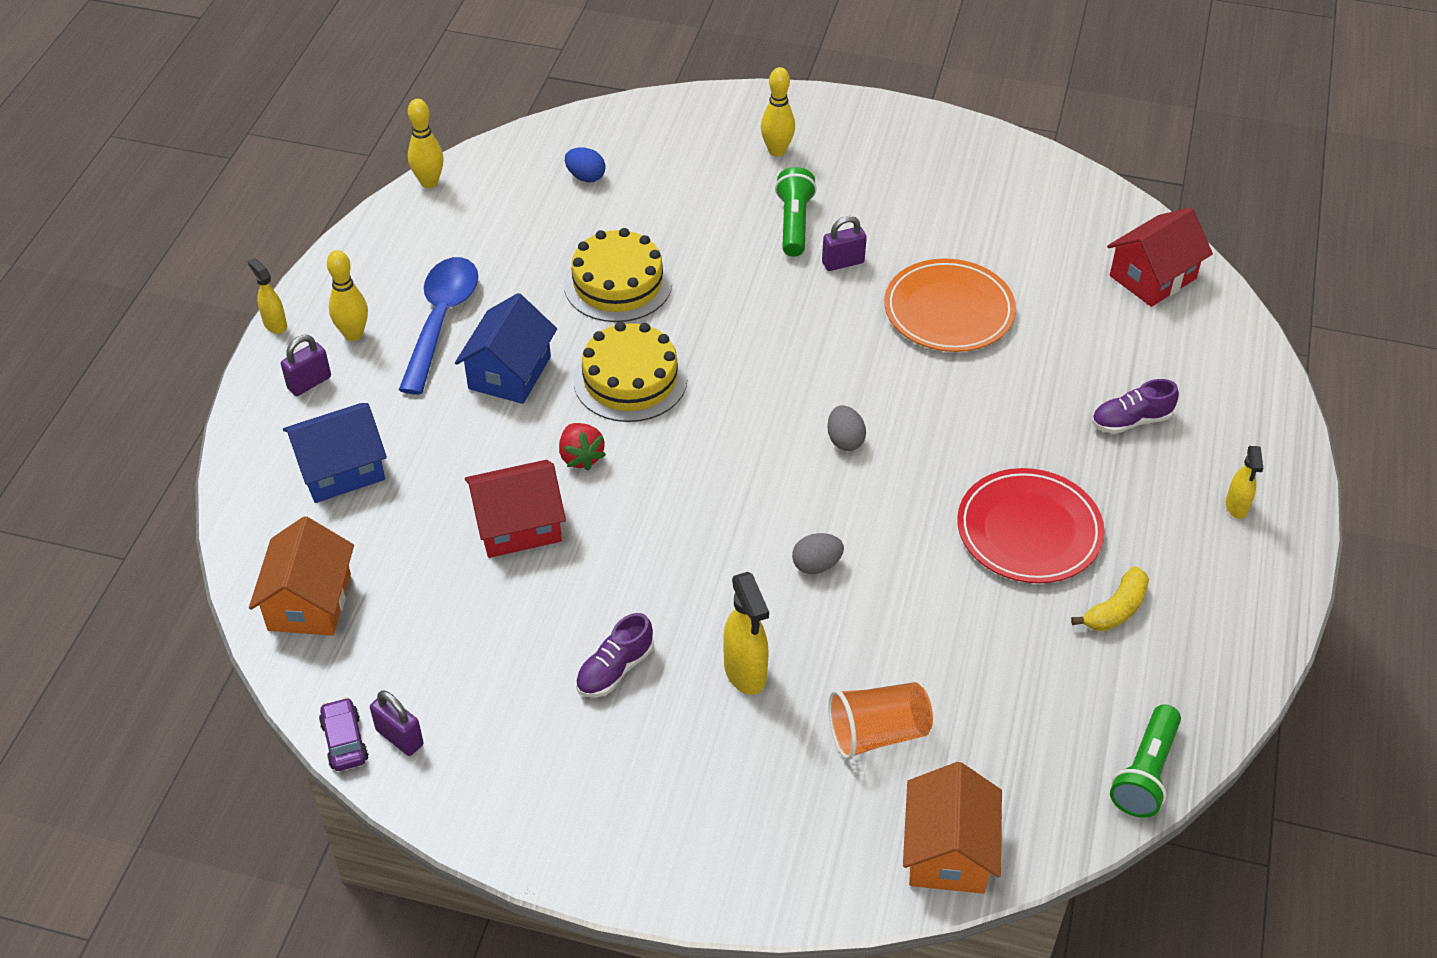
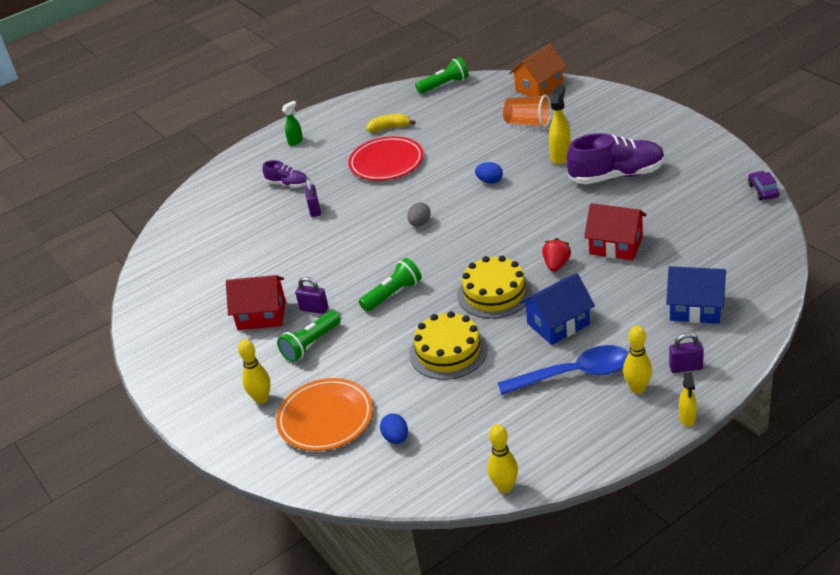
camera: 135 degrees left, 10 degrees down
orange house [249,516,354,636] -> none
purple car [319,697,369,771] -> purple car turned 150 degrees clockwise [748,171,779,200]
purple padlock [370,690,423,756] -> purple padlock moved to [304,178,321,217]
blue spoon [399,257,478,395] -> blue spoon turned 150 degrees counterclockwise [498,345,629,395]
purple shoe [576,613,654,697] -> purple shoe [567,133,665,184], size x1.92
grey egg [792,533,844,574] -> blue egg [475,162,503,184]
orange plate [884,258,1016,352] -> orange plate moved to [276,378,373,451]
red house [1107,207,1213,307] -> red house moved to [226,275,286,330]
yellow spray bottle [1226,446,1263,519] -> green spray bottle [282,101,303,146]
none -> green flashlight [359,258,422,312]

